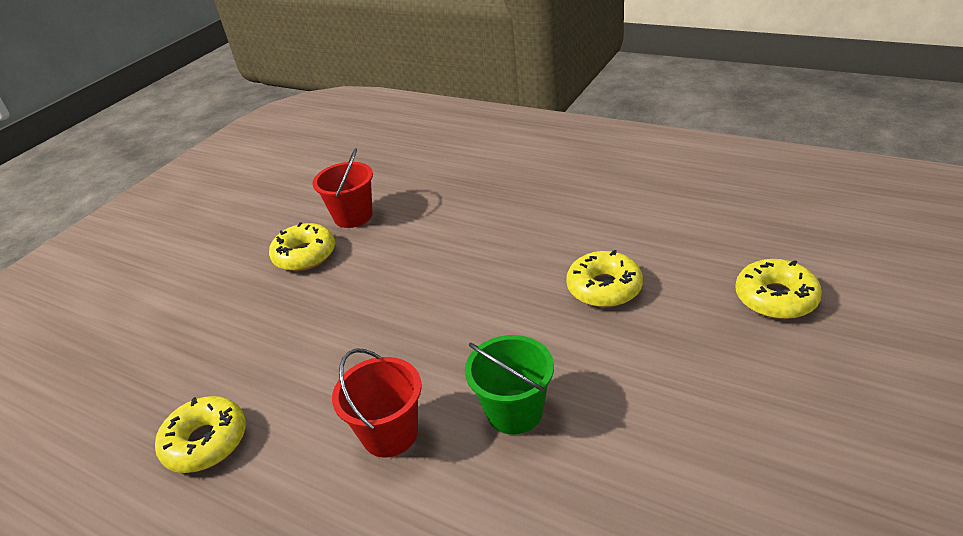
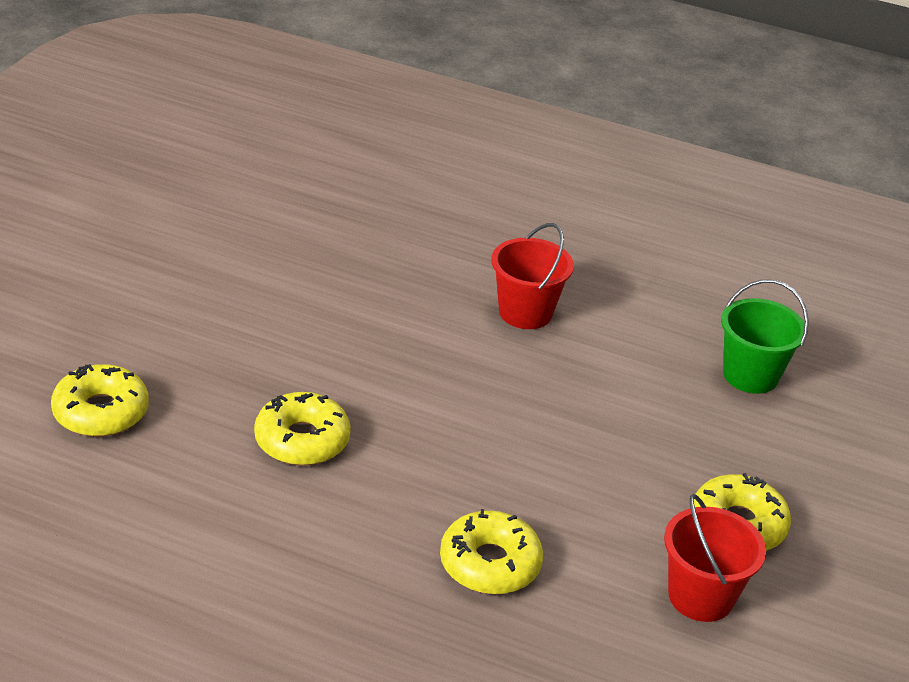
camera: 165 degrees right, 0 degrees up
yellow donut [155,396,246,473] -> yellow donut moved to [440,509,543,594]
green bucket [465,335,554,435] -> green bucket moved to [721,279,809,394]

